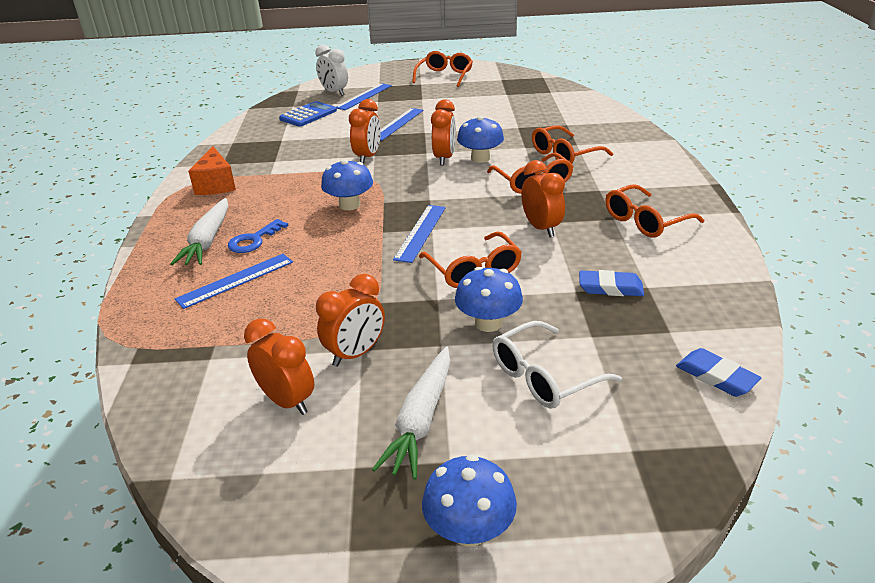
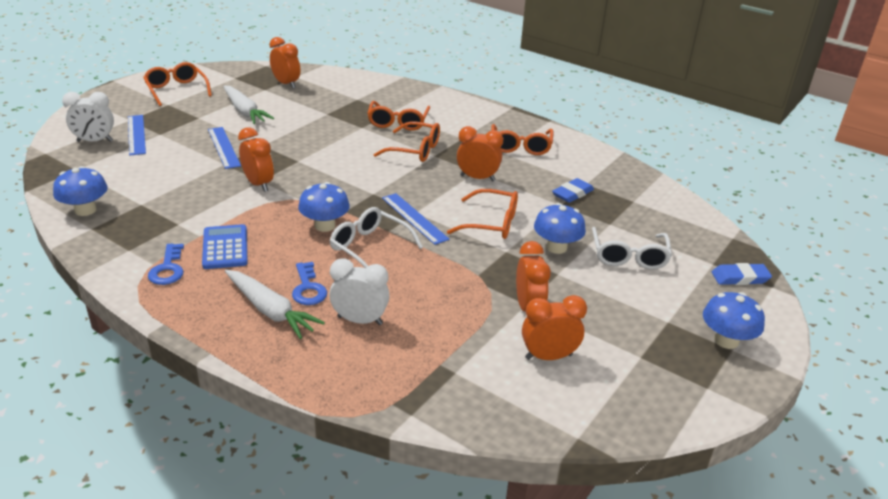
camera: 55 degrees left, 0 degrees up
blue ruler [175,254,293,309] -> white clock [329,258,390,325]
orange cheese [188,146,236,195] -> blue key [148,244,184,285]
blue calculator [279,101,337,127] -> blue calculator moved to [202,224,248,269]
white carrot [372,346,451,480] -> white carrot moved to [223,85,274,124]
orange clock [431,99,456,165] -> orange clock moved to [269,37,300,89]
blue mushroom [457,116,504,163] -> blue mushroom moved to [53,166,108,216]
blue eraser [676,348,761,397] -> blue eraser moved to [712,263,772,285]
none -> white glasses [330,207,423,268]

